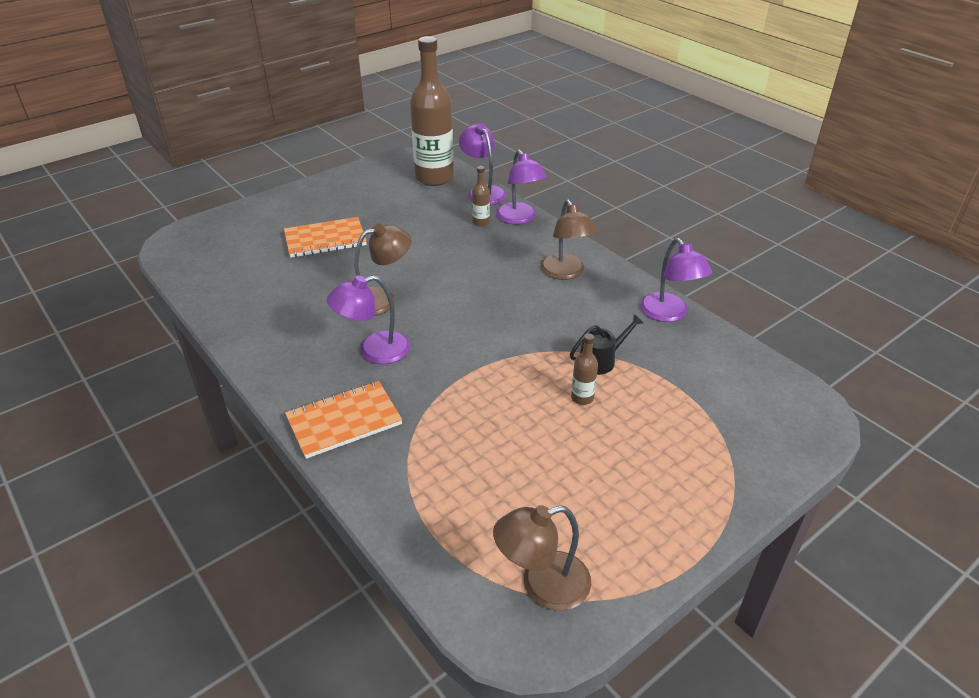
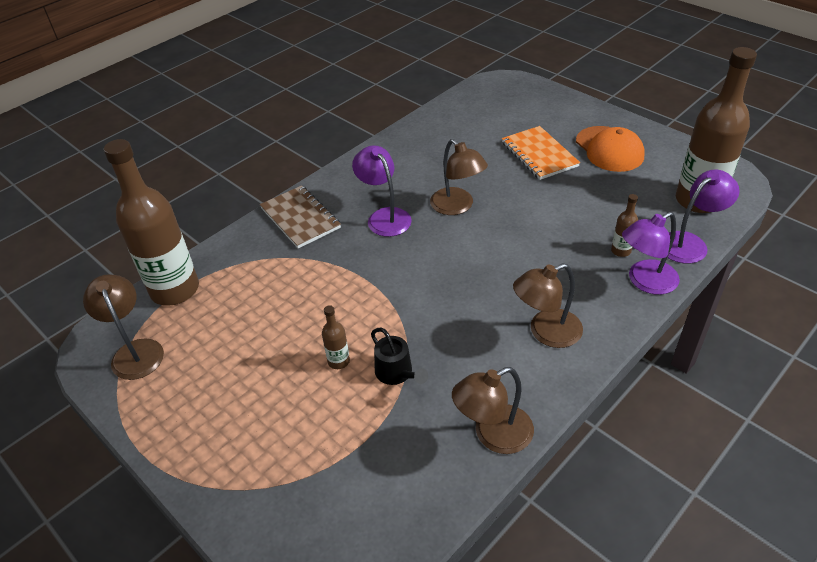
camera: 85 degrees right, 5 degrees up
orange notebook [285,381,402,459] -> brown notebook [260,185,341,248]
purple lamp [640,238,712,322] -> brown lamp [452,367,534,454]
none -> brown bottle [104,139,199,306]
none -> orange cap [576,126,645,172]

